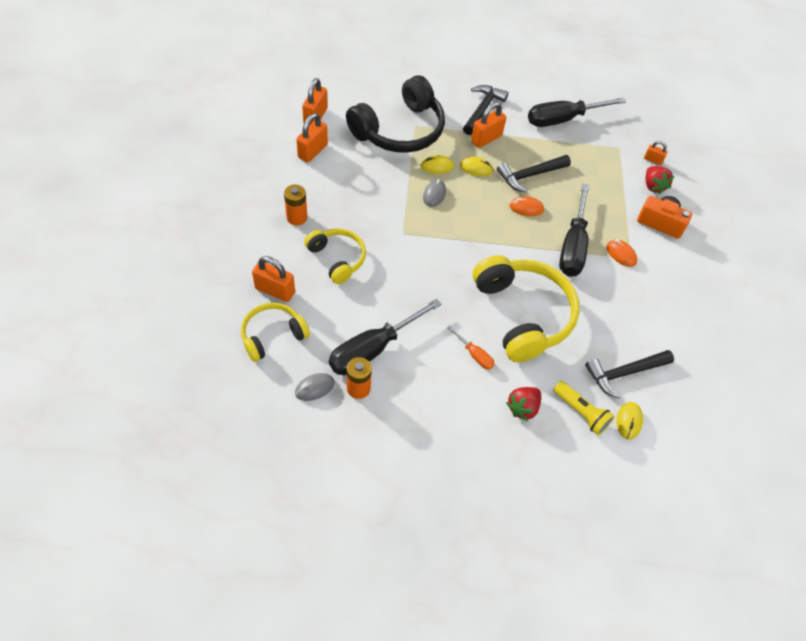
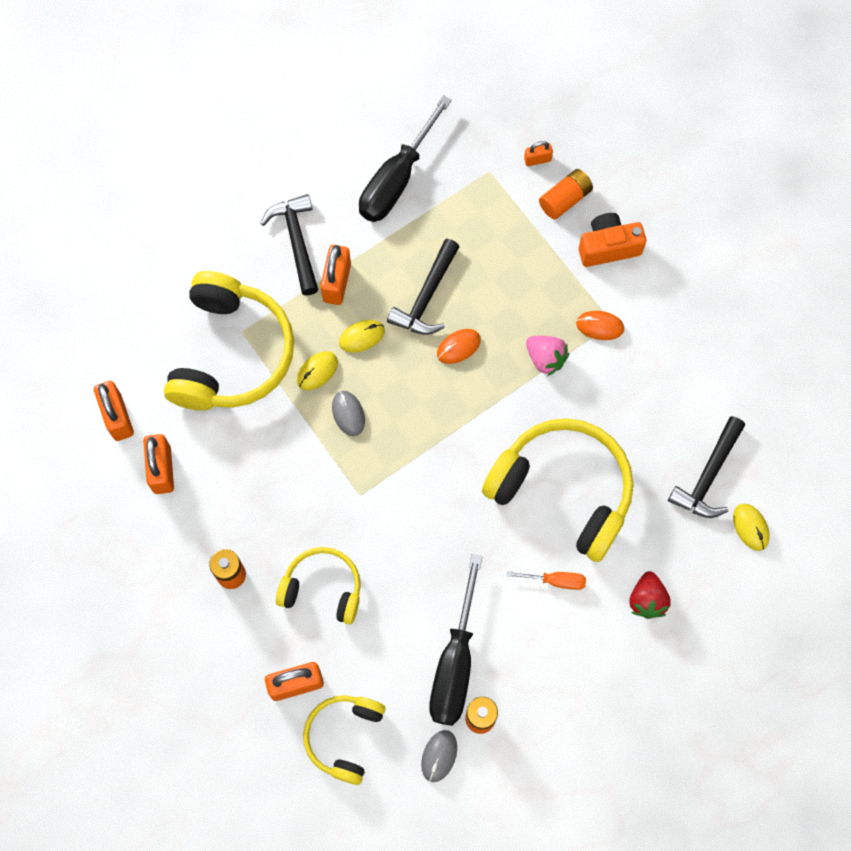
camera: 35 degrees left, 15 degrees up
black headphones [346,75,445,153] -> yellow headphones [164,271,294,410]
yellow flashlight [553,381,614,435] -> none
black screwdriver [559,184,590,277] -> pink strawberry [526,336,569,376]
red strawberry [646,166,674,194] -> orange battery [539,169,593,220]

